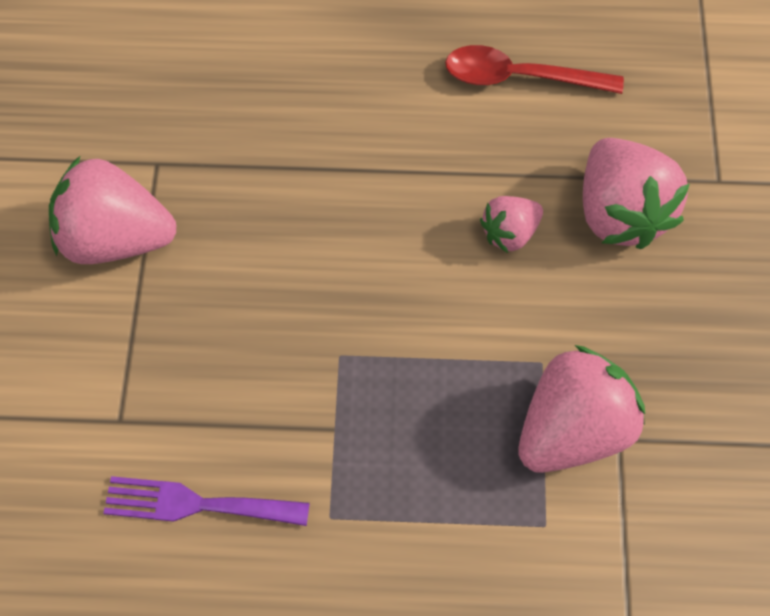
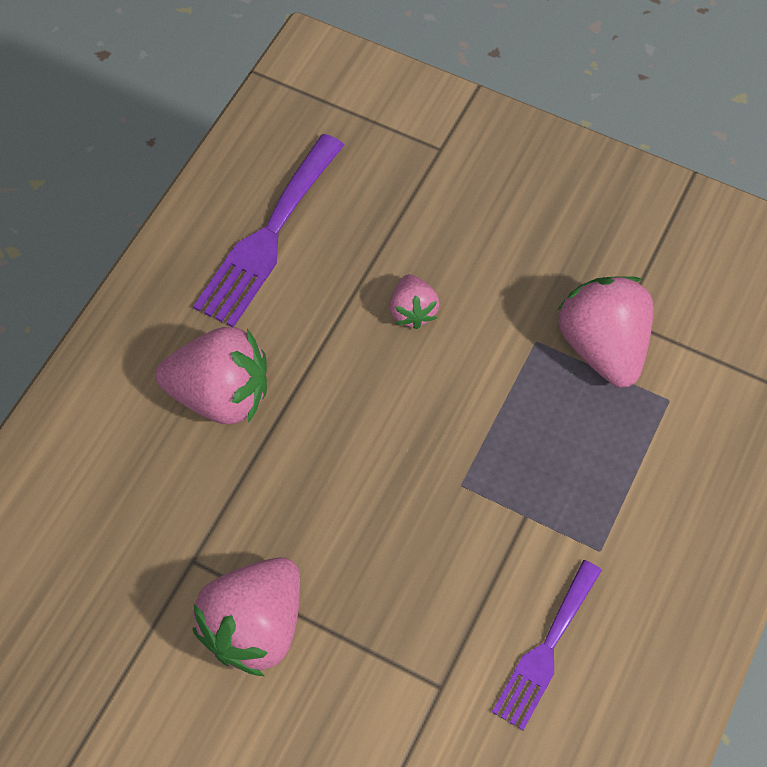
camera: 65 degrees left, 0 degrees up
red spoon [445,45,624,94] -> purple fork [193,134,344,327]
pink strawberry [583,138,690,249] -> pink strawberry moved to [155,327,267,424]

